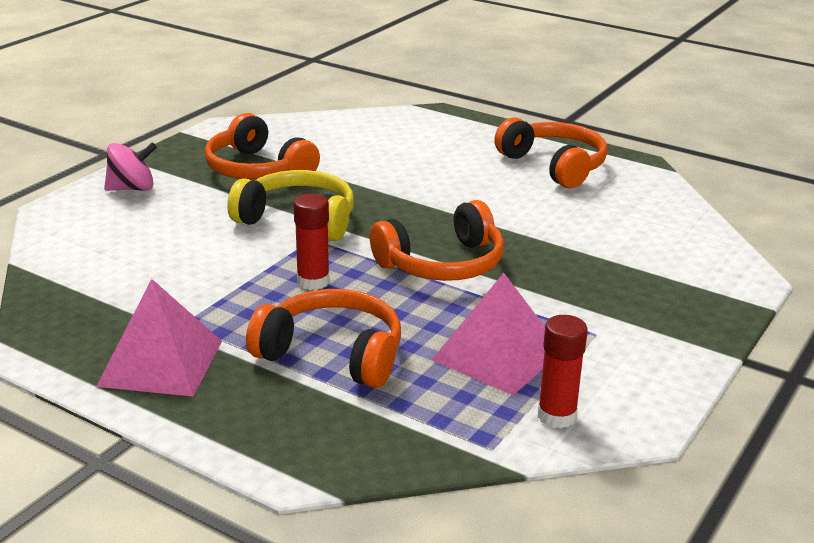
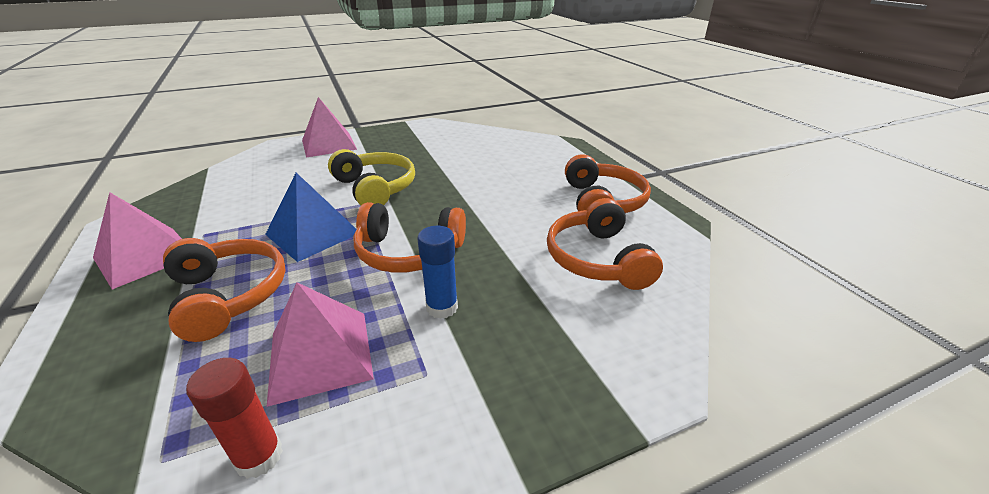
camera: 35 degrees right, 5 degrees up
pink spinning top [104,142,157,191] -> pink pyramid [302,97,357,158]
orange headphones [205,113,320,180] -> orange headphones moved to [547,198,663,290]
red glue stick [293,193,330,290] -> blue pyramid [265,173,356,262]
none -> blue glue stick [417,226,458,319]

